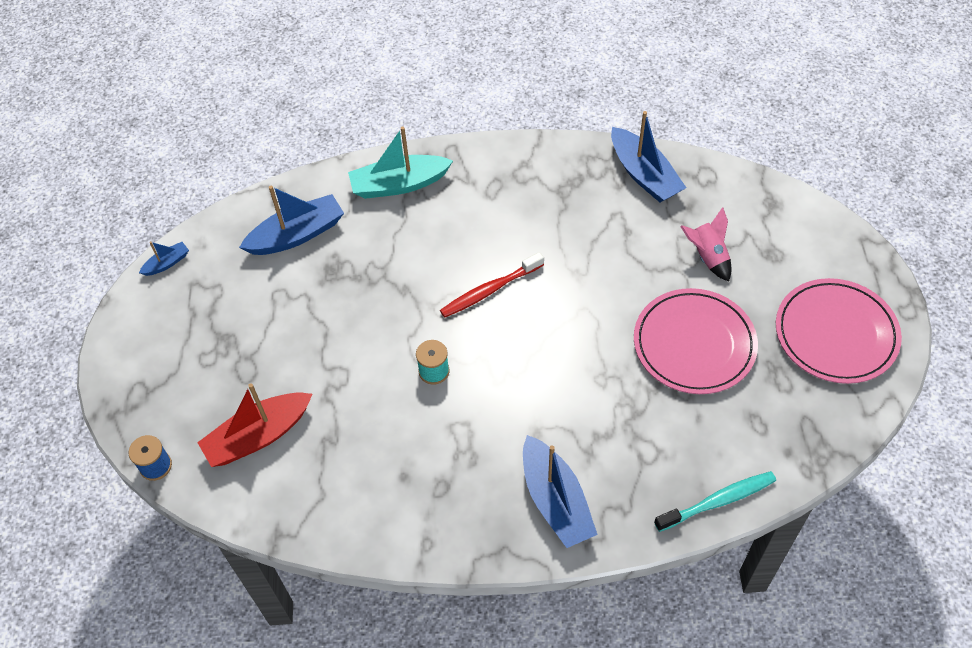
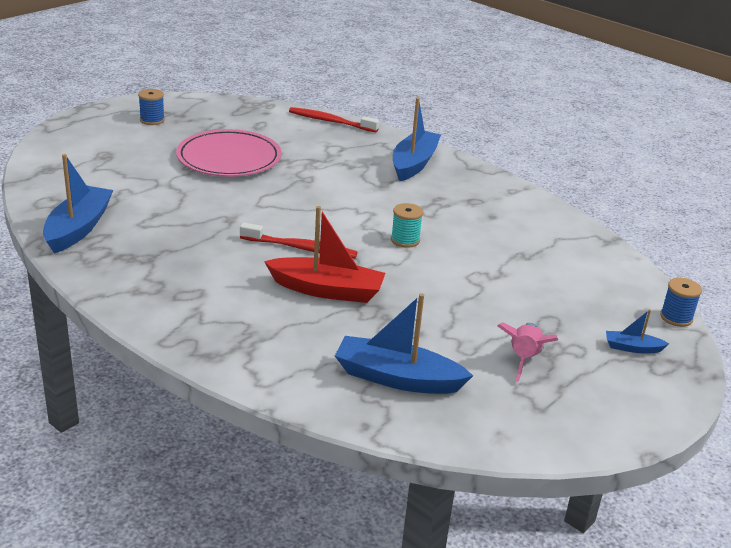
camera: 140 degrees left, 25 degrees down
blue boat [139,241,189,276] -> blue boat moved to [606,309,669,353]
red boat [197,383,312,467] -> red boat moved to [264,206,385,303]
turquoise boat [348,126,453,199] -> none
turquoise toothbrush [654,471,776,532] -> red toothbrush [289,107,379,133]
pink rocket [680,207,731,281] -> pink rocket moved to [498,322,558,382]
pink plate [776,278,902,384] -> blue spool [138,89,165,125]

